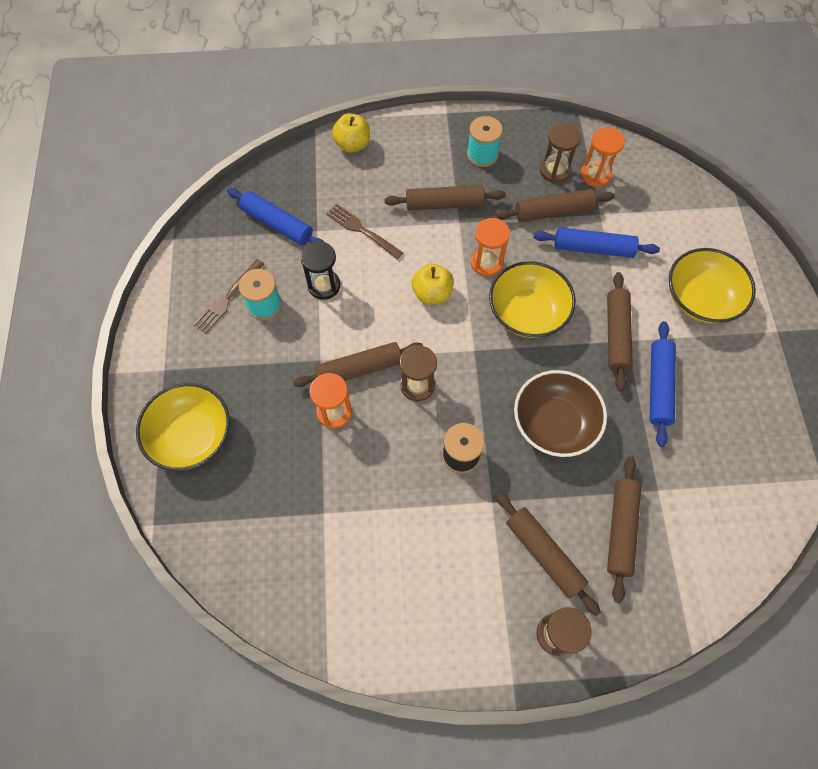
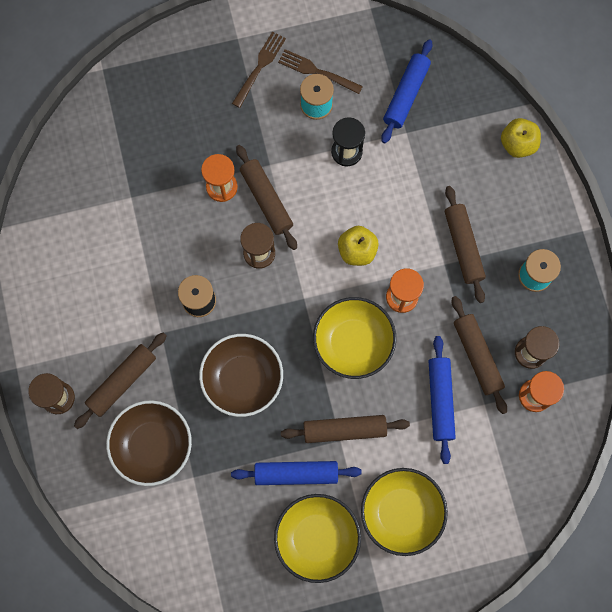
camera: 80 degrees right, 10 degrees up
yellow bowl [136,383,230,471] -> yellow bowl moved to [274,494,361,583]
brown fork [326,204,403,259] -> brown fork moved to [232,32,286,108]
brown rolling pin [607,457,641,603] -> brown bowl [106,400,192,486]

